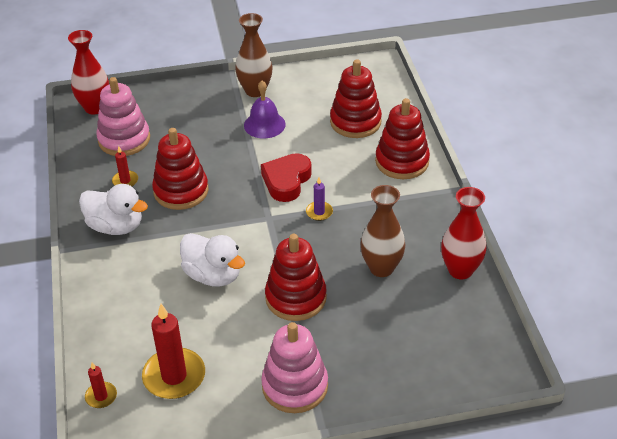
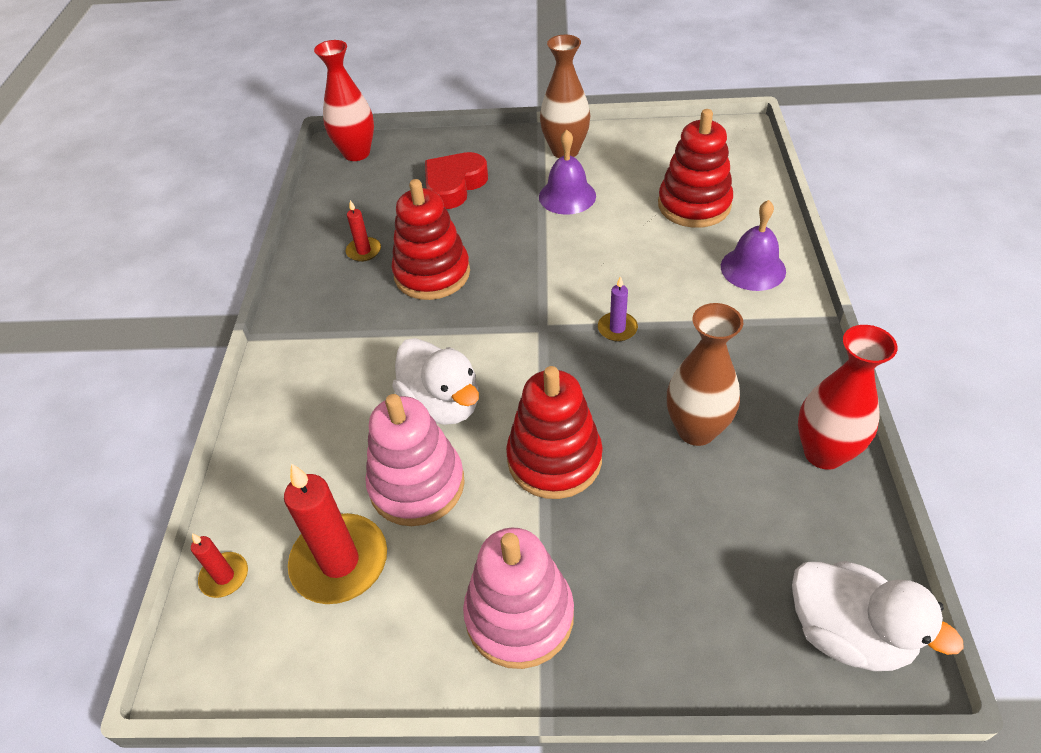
camera: 15 degrees right, 5 degrees up
white duck [79,184,148,235] -> white duck moved to [792,561,964,671]
pink stacking toy [96,77,150,156] -> pink stacking toy moved to [365,394,465,526]
red heart [261,153,312,202] -> red heart moved to [425,152,488,209]
red stacking toy [375,98,430,179] -> purple bell [721,200,786,291]

